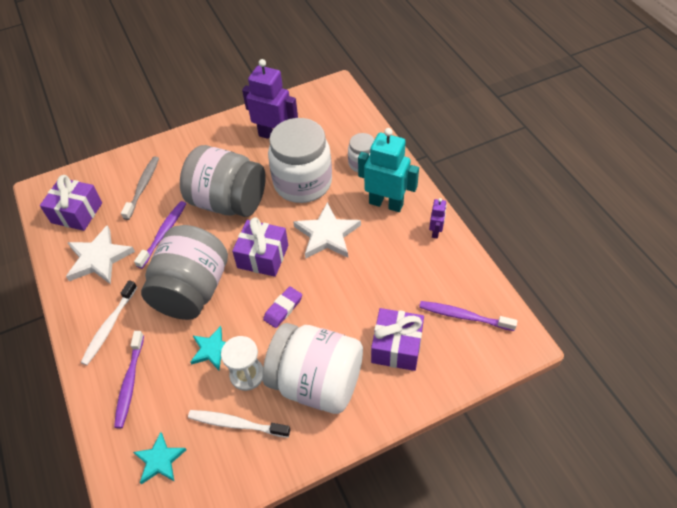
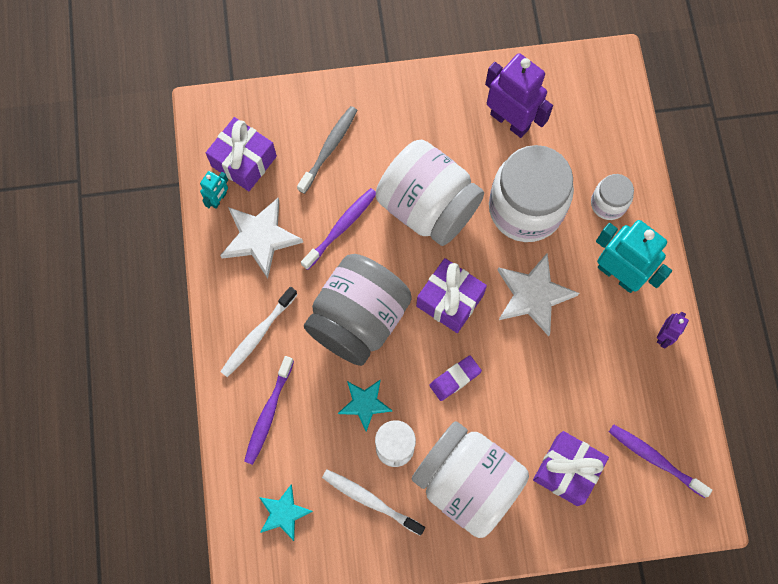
camera: 15 degrees right, 20 degrees up
grey jar [180,145,266,217] -> white jar [376,140,484,246]
none -> turquoise robot [200,171,228,208]

